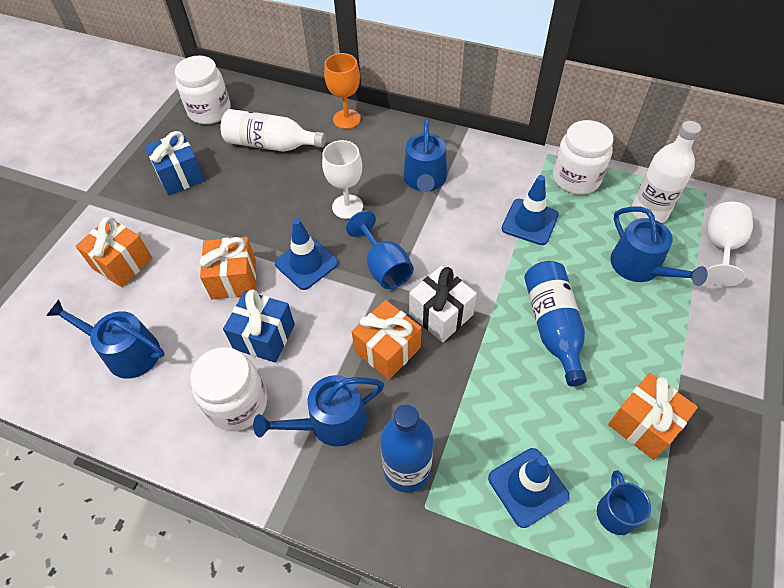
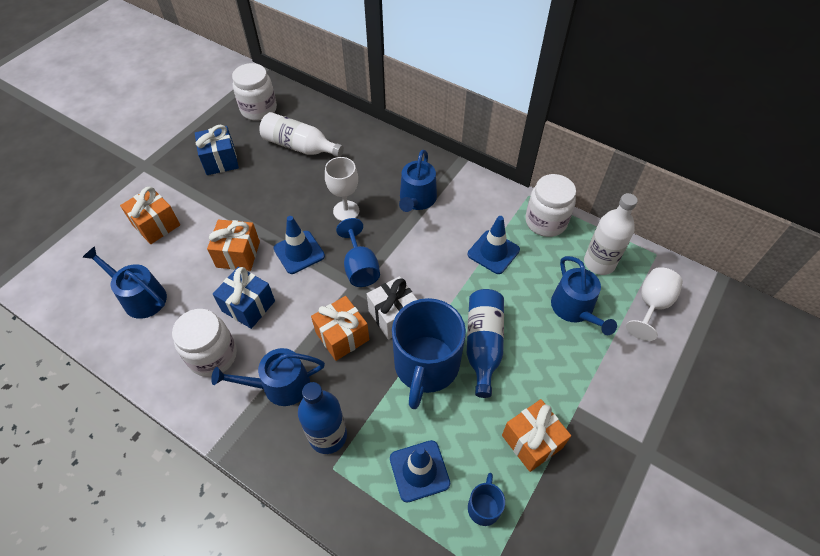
camera: 10 degrees right, 0 degrees up
orange goblet [324,53,361,129] -> none
none -> blue mug [392,298,466,409]

